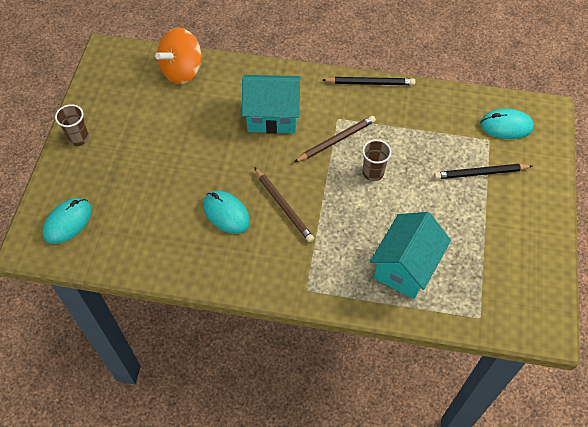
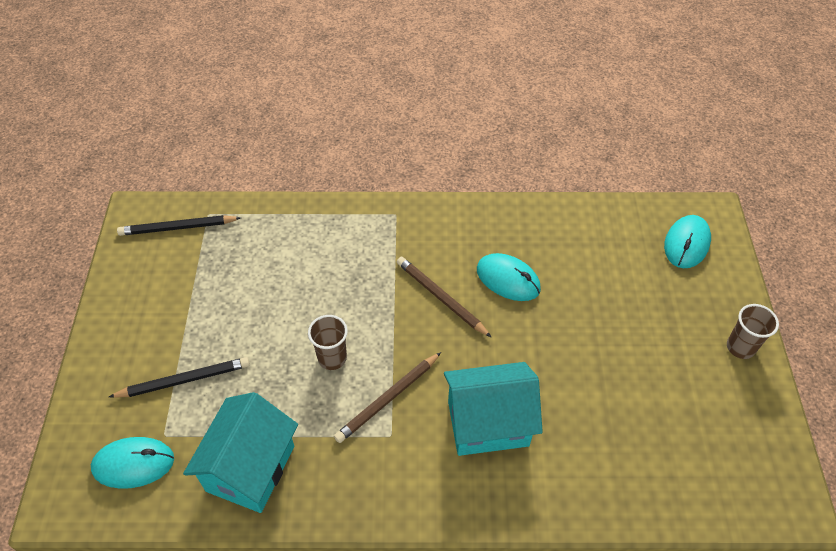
camera: 170 degrees right, 5 degrees down
orange spinning top [155,28,201,84] -> none
black pencil [323,77,415,85] -> black pencil moved to [117,215,241,236]
turquoise house [370,212,451,299] -> turquoise house moved to [183,392,298,513]

